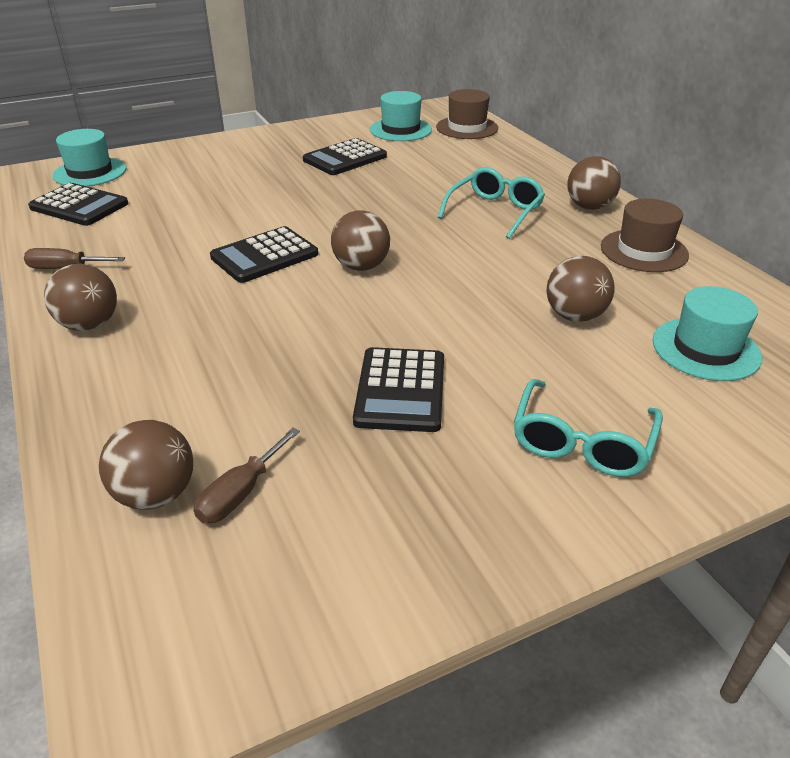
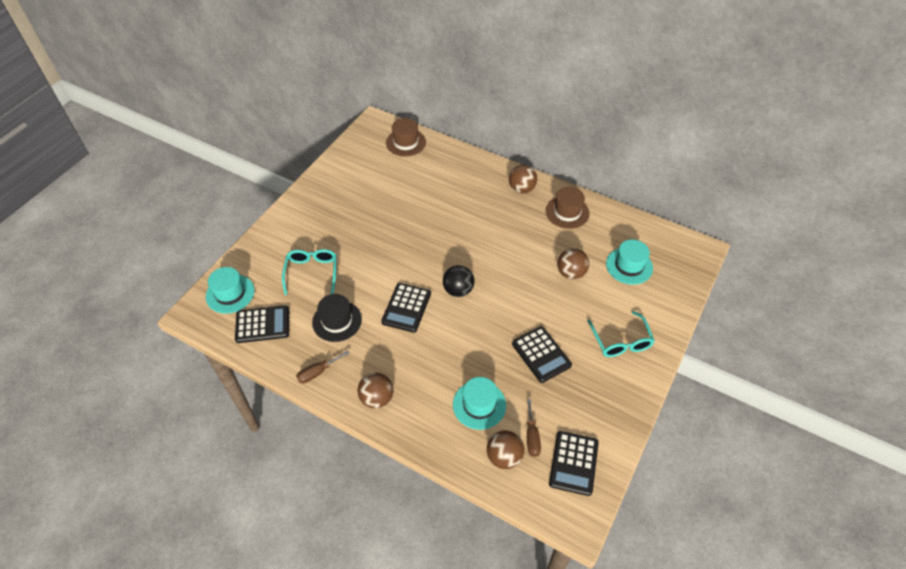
camera: 35 degrees left, 15 degrees up
black calculator [303,138,387,175] -> black calculator moved to [549,431,599,496]
brown ball [331,211,390,271] -> black ball [443,265,475,297]
turquoise hat [370,91,432,141] -> turquoise hat moved to [453,377,506,430]
turquoise glasses [438,167,545,239] -> turquoise glasses moved to [282,249,336,295]
none -> black hat [312,294,362,342]

